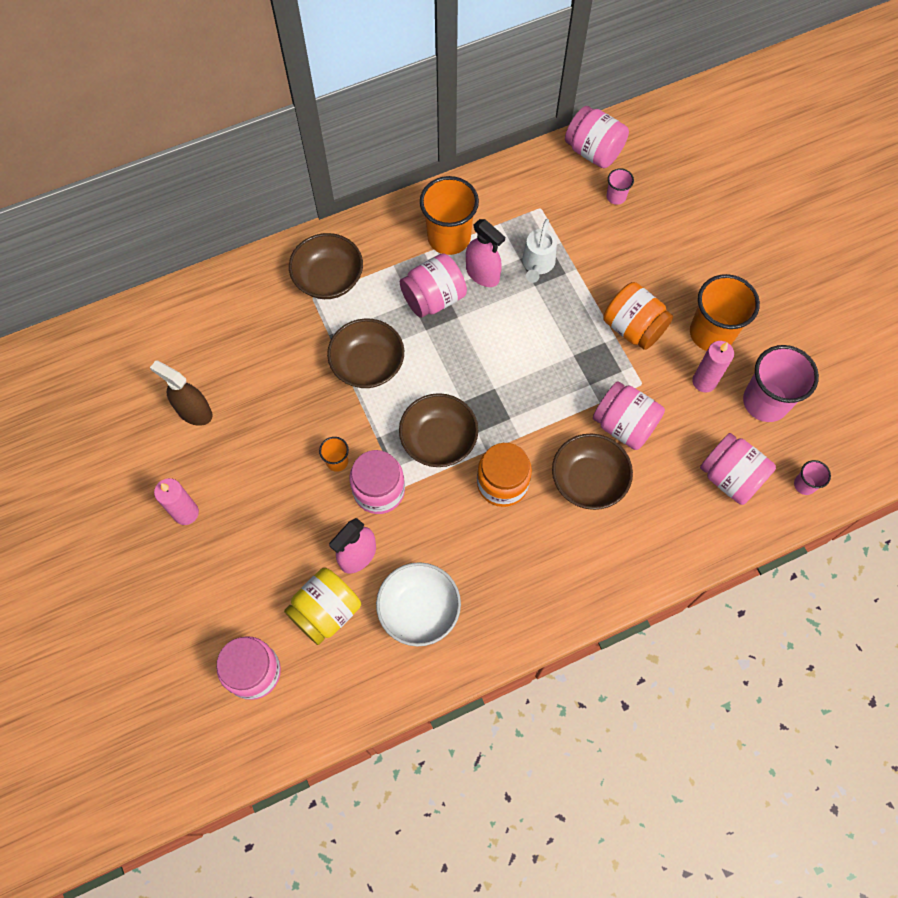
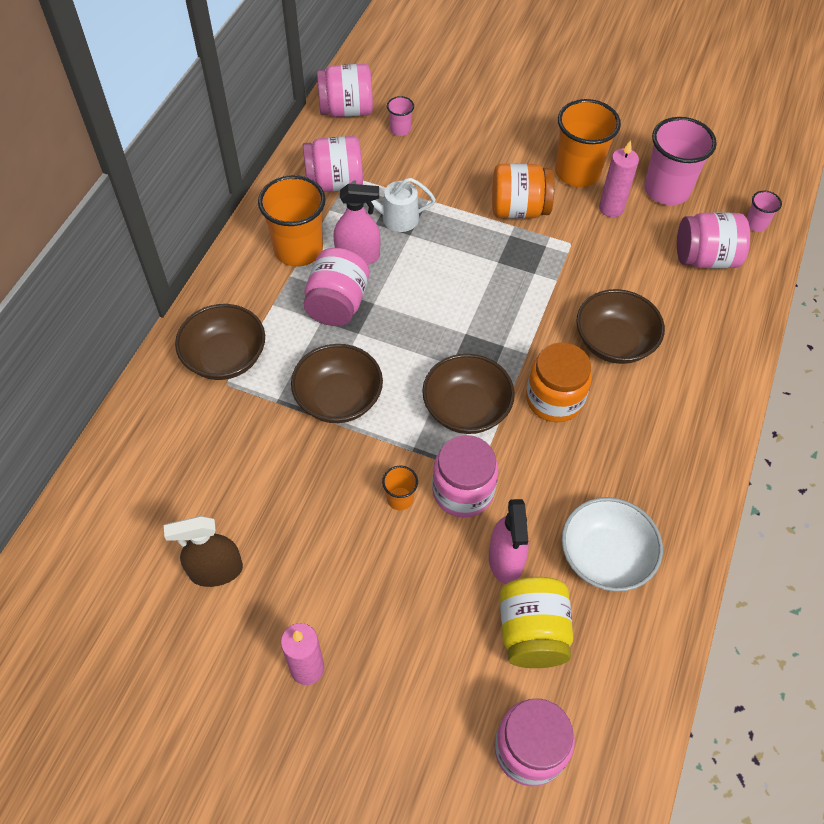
camera: 45 degrees left, 10 degrees down
white watering can [522,219,557,283] -> white watering can turned 120 degrees clockwise [350,178,436,232]
pink jar [593,381,665,450] -> pink jar moved to [303,136,363,192]

